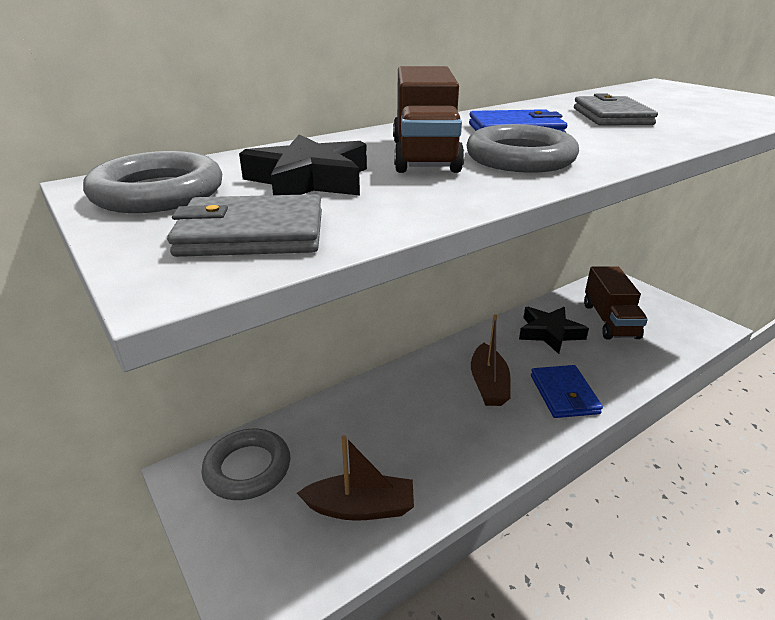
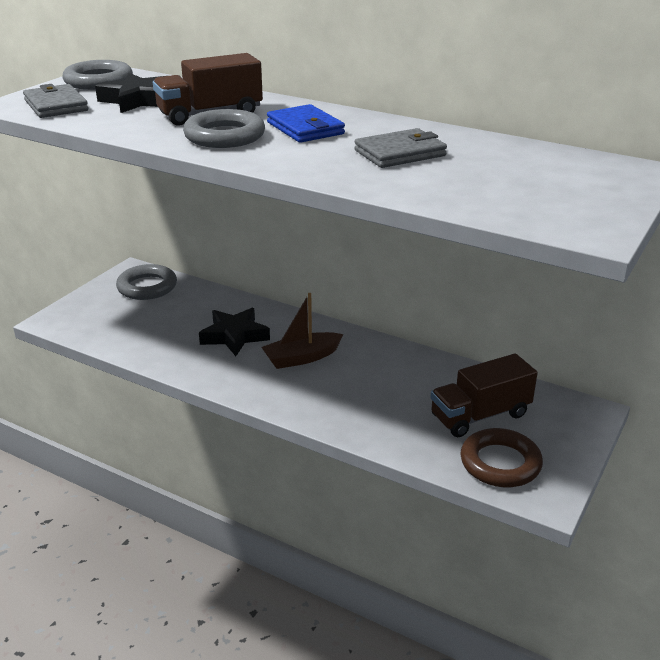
camera: 65 degrees right, 0 degrees up
brown boat [297,435,414,521] -> none
black star [519,307,589,354] -> black star moved to [199,308,270,356]
blue wallet [531,365,603,418] -> none
none -> brown ring [460,428,543,487]

